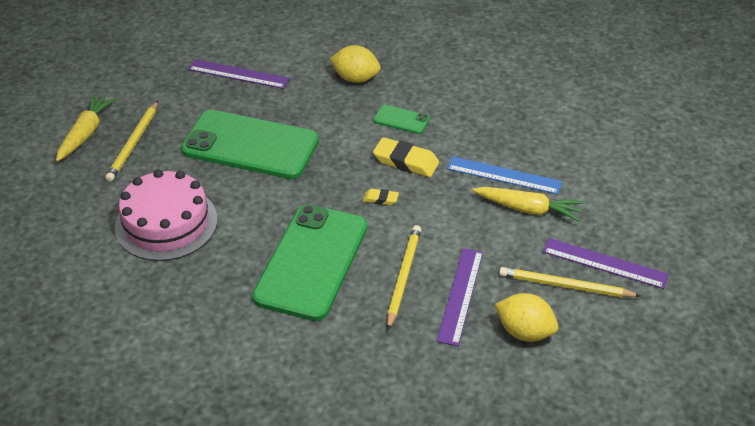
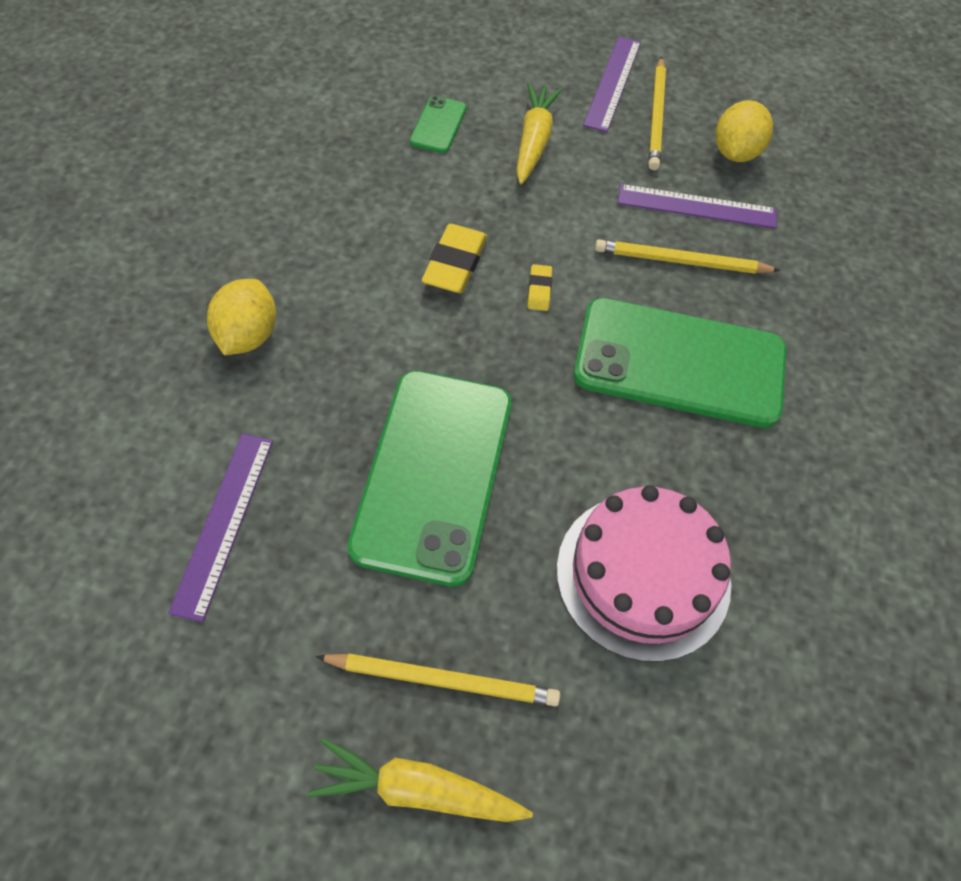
camera: 100 degrees left, 15 degrees up
green phone [373,105,430,134] -> green phone moved to [410,96,467,153]
blue ruler [447,156,562,194] -> none

